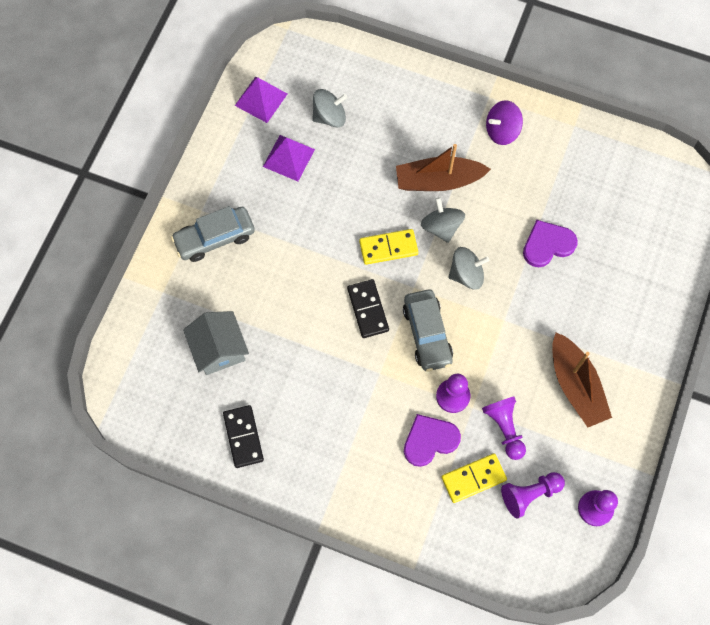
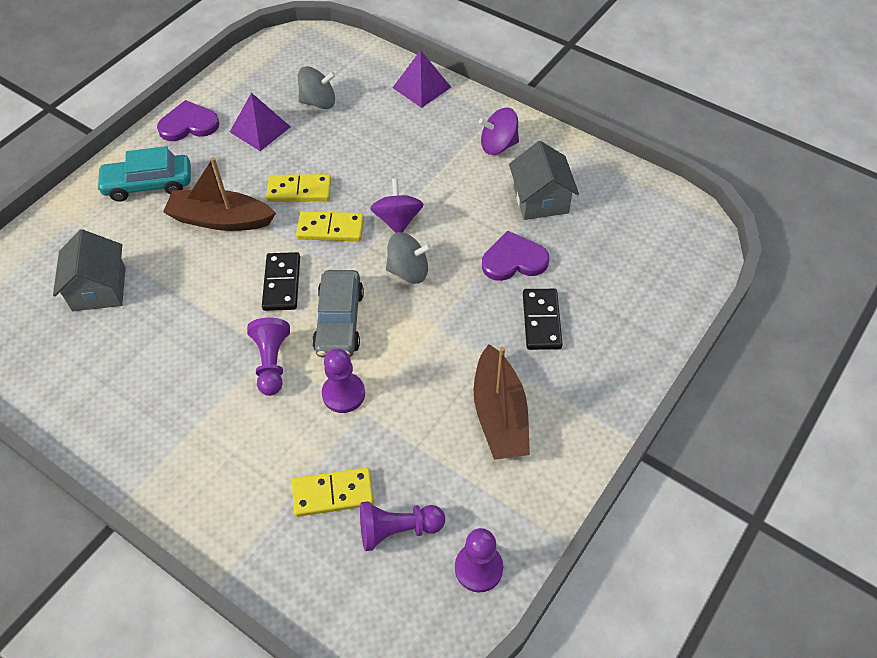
camera: 15 degrees right, 15 degrees down
grey car [171,206,255,262] -> turquoise car [96,146,191,202]
black domino [223,405,264,468] -> black domino moved to [523,289,563,350]
purple pyramid [235,77,287,123] -> purple pyramid moved to [393,50,451,108]
brown boat [396,144,491,191] -> brown boat moved to [163,157,276,231]
purple heart [404,414,461,467] -> purple heart moved to [157,100,219,141]
grey spinning top [421,197,465,243] -> purple spinning top [370,179,424,233]
purple pawn [482,396,526,460] -> purple pawn moved to [247,318,290,396]
none -> yellow domino [266,174,331,202]
none -> grey house [509,141,579,220]

